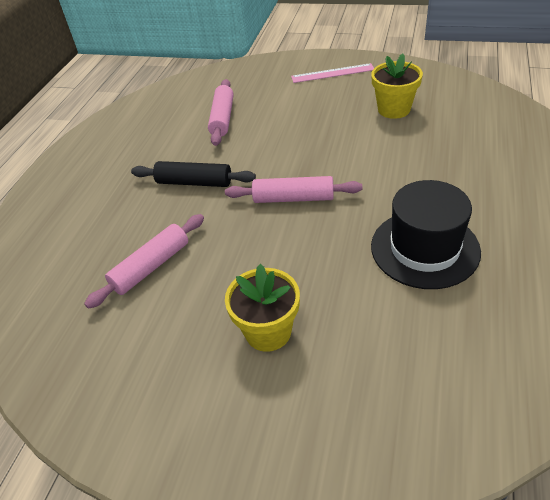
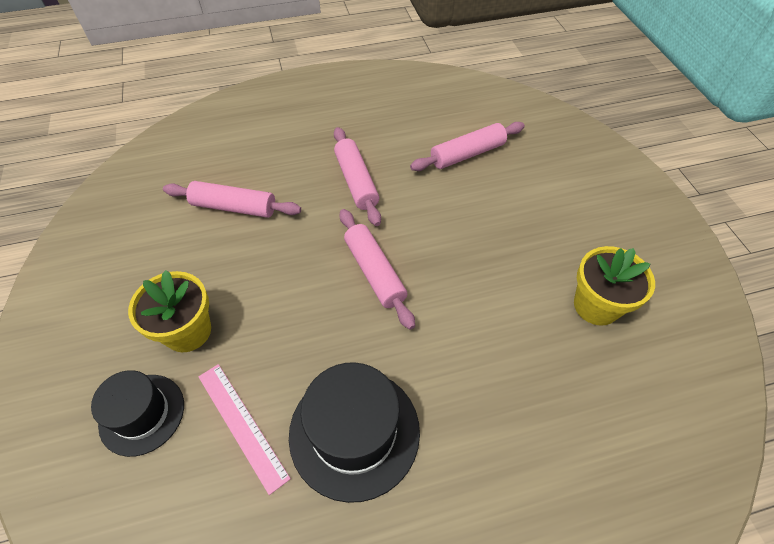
camera: 55 degrees right, 10 degrees up
black rolling pin [131,161,256,187] -> pink rolling pin [334,127,381,226]
pink ruler [291,63,374,83] -> pink ruler moved to [199,364,291,495]
none -> black hat [91,370,184,457]

